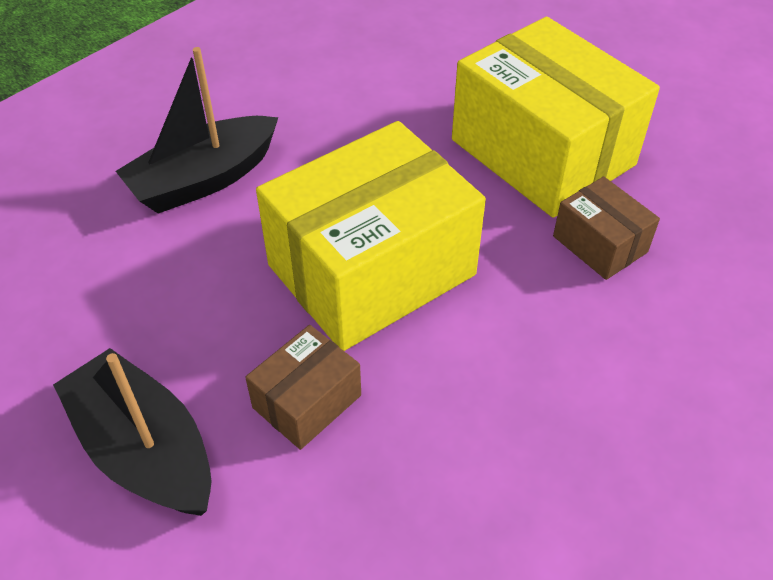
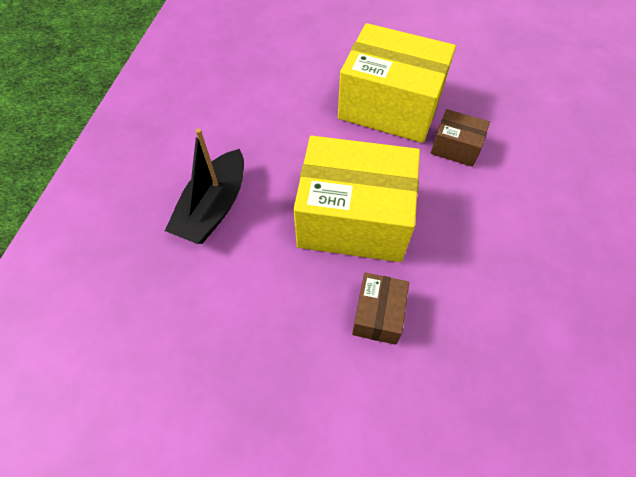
camera: 30 degrees left, 10 degrees up
black boat [53,348,211,516] -> none
yellow box [256,121,486,351] -> yellow box turned 75 degrees clockwise [293,136,420,262]

